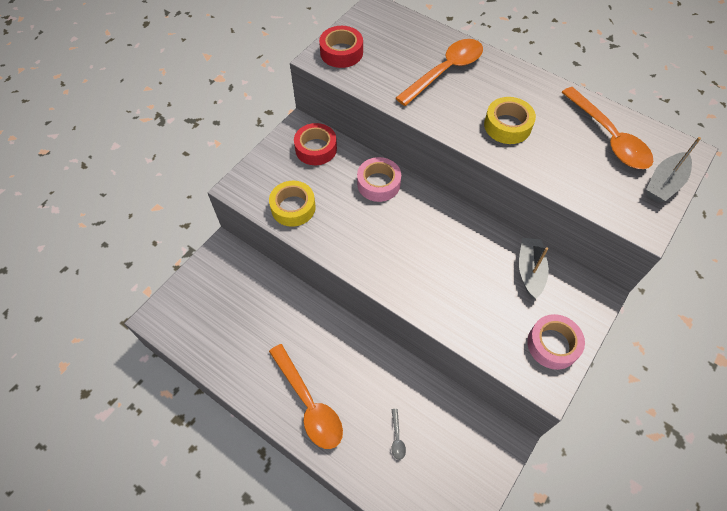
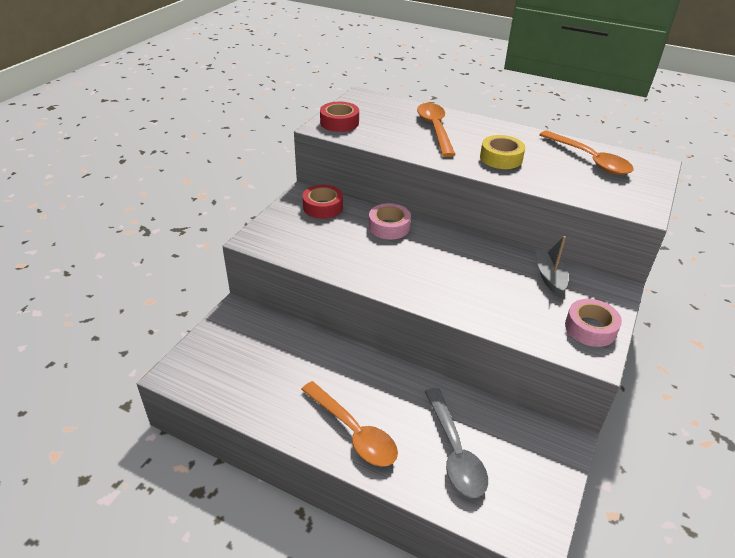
camera: 10 degrees left, 20 degrees down
yellow tape [269,181,316,227] -> none
grey spoon [391,409,406,460] -> grey spoon [425,388,488,498], size x2.49
orange spoon [396,39,483,106] -> orange spoon turned 45 degrees counterclockwise [417,103,456,157]
grey boat [646,137,701,203] -> none

